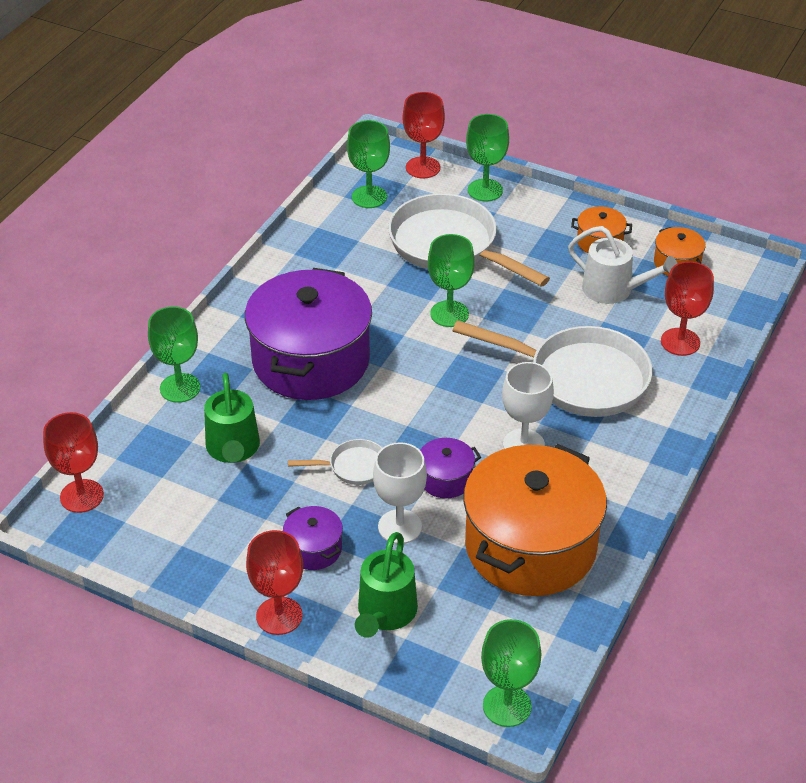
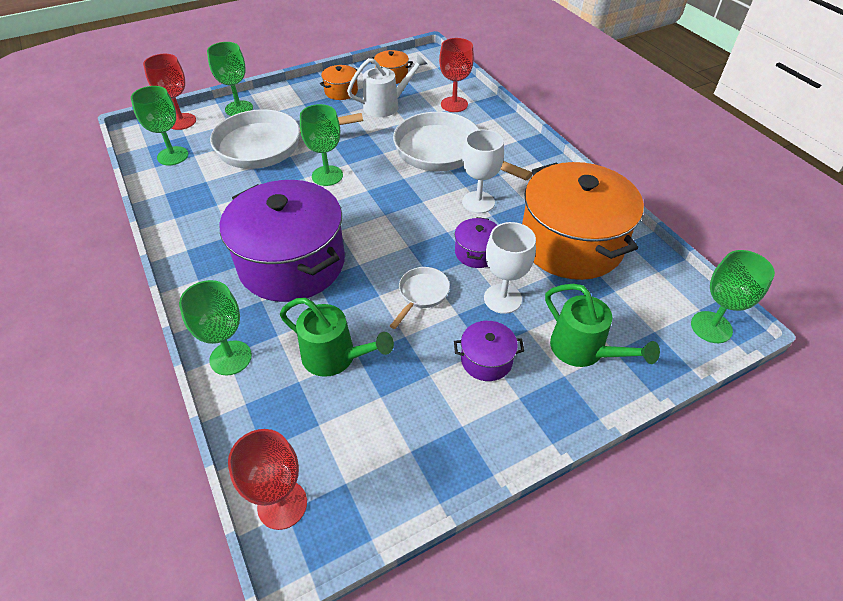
camera: 55 degrees left, 5 degrees up
red goblet [246,530,303,635] -> none
white pan [453,320,652,417] -> white pan turned 105 degrees counterclockwise [393,112,532,180]

